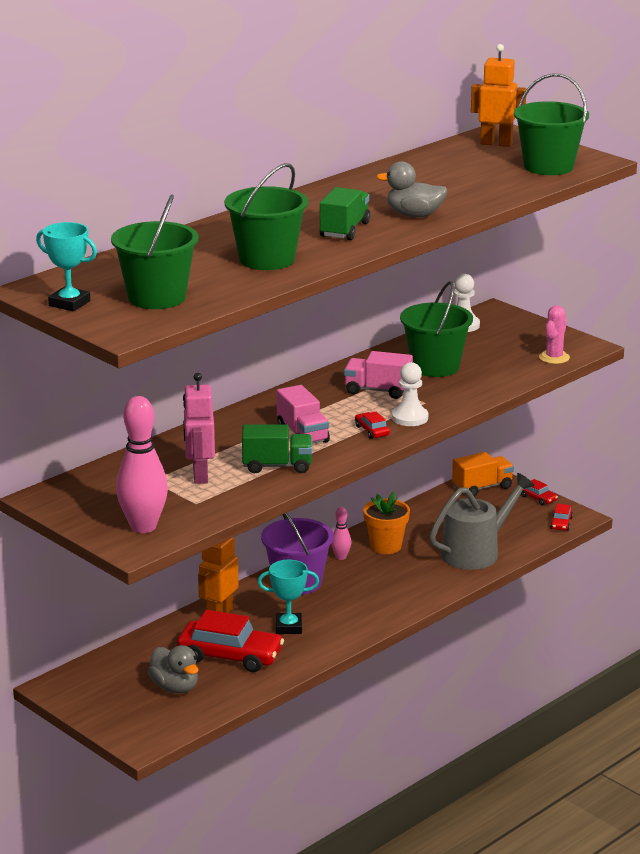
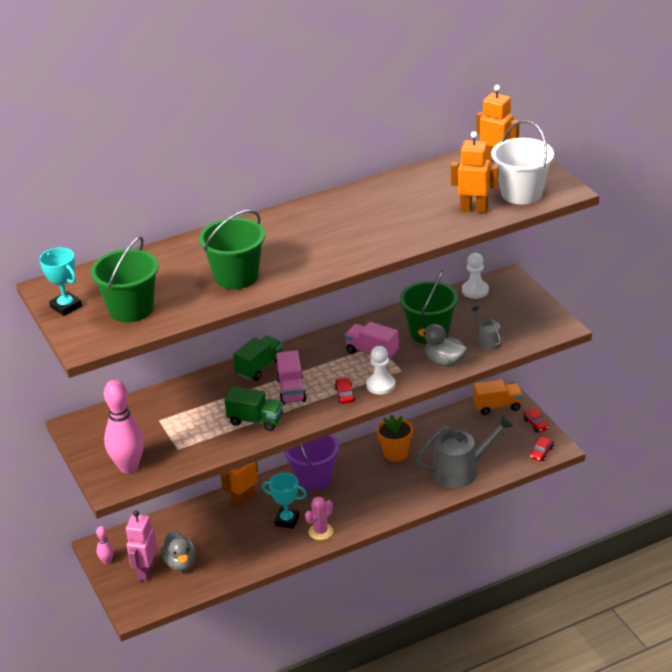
camera: 20 degrees right, 10 degrees up
red car [177,610,284,672] -> none
pink robot [183,373,215,484] -> pink robot moved to [126,510,157,581]
green truck [320,187,370,240] -> green truck moved to [233,335,283,381]
pink bowling pin [331,507,351,560] -> pink bowling pin moved to [96,526,114,565]
grey duck [376,161,448,217] -> grey duck moved to [418,324,468,366]
green bucket [514,73,589,175] -> white bucket [491,120,554,204]
pink cactus [539,305,570,364] -> pink cactus moved to [305,497,333,540]
none -> orange robot [451,131,498,213]
none -> grey watering can [471,306,502,350]

